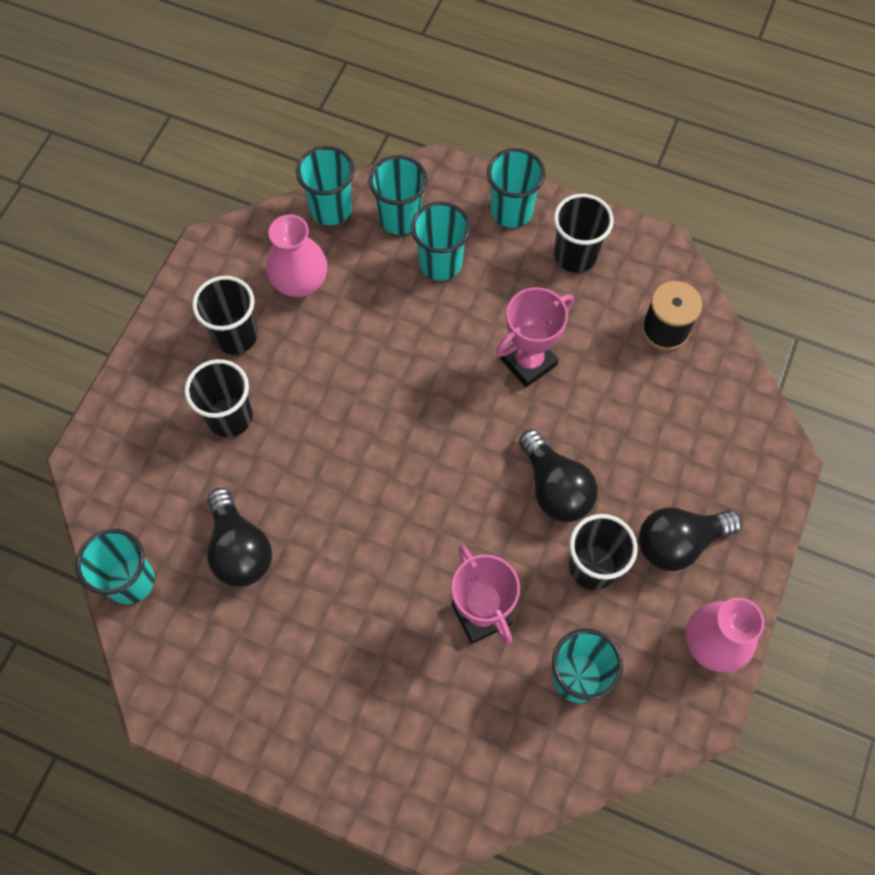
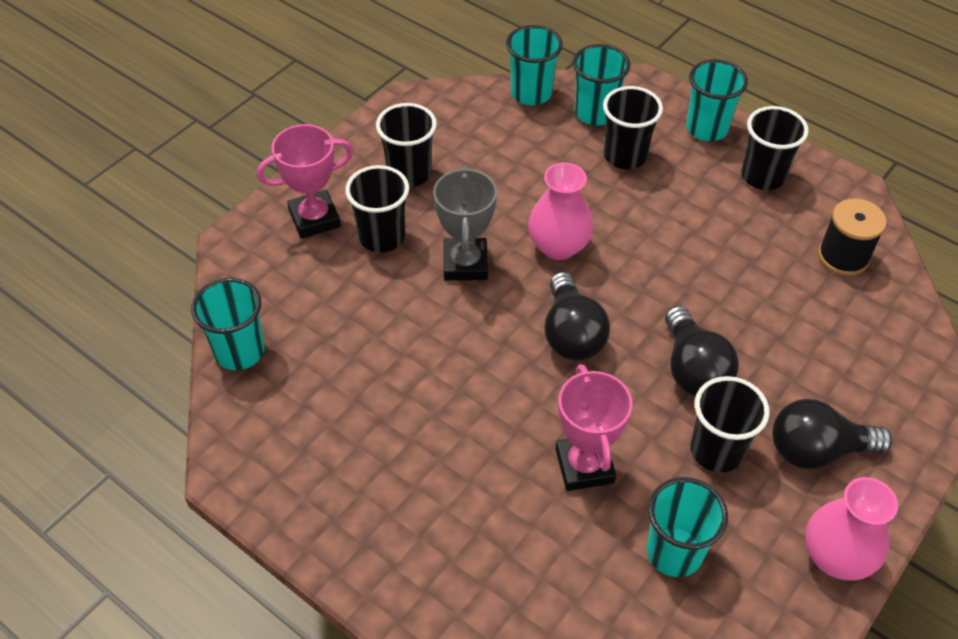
camera: 15 degrees right, 15 degrees down
black light bulb [207,488,272,587] -> black light bulb moved to [544,272,610,361]
pink vase [266,215,327,297] -> pink vase moved to [528,163,593,260]
turquoise cup [411,201,471,281] -> black cup [603,86,663,169]
pink trophy [496,287,574,387] -> pink trophy moved to [257,124,353,239]
none -> grey trophy [433,166,497,280]

